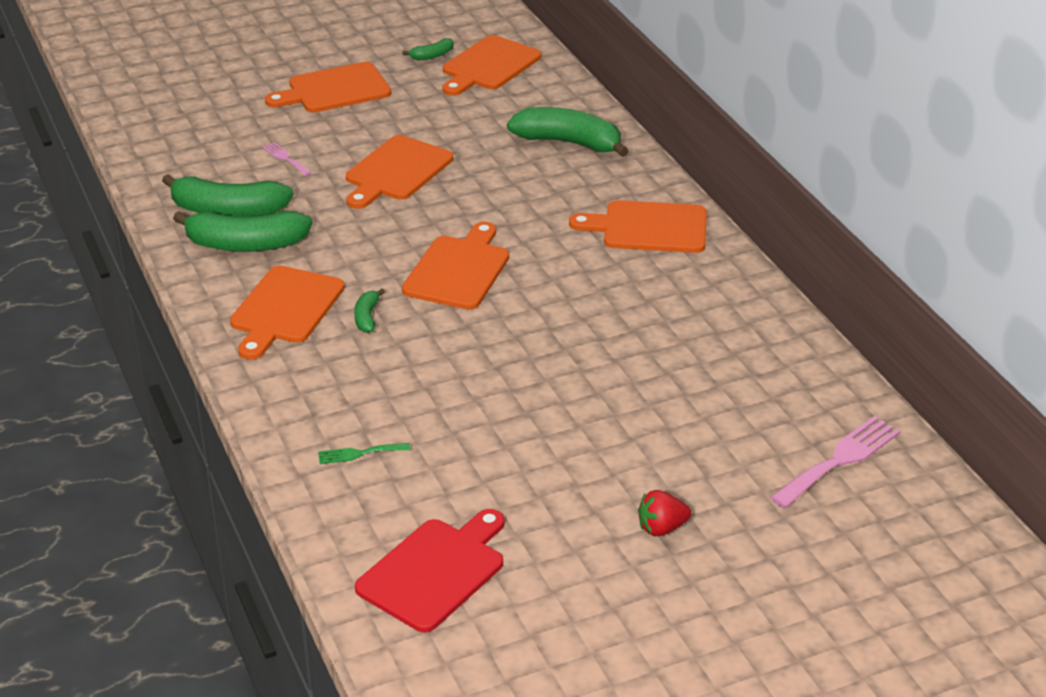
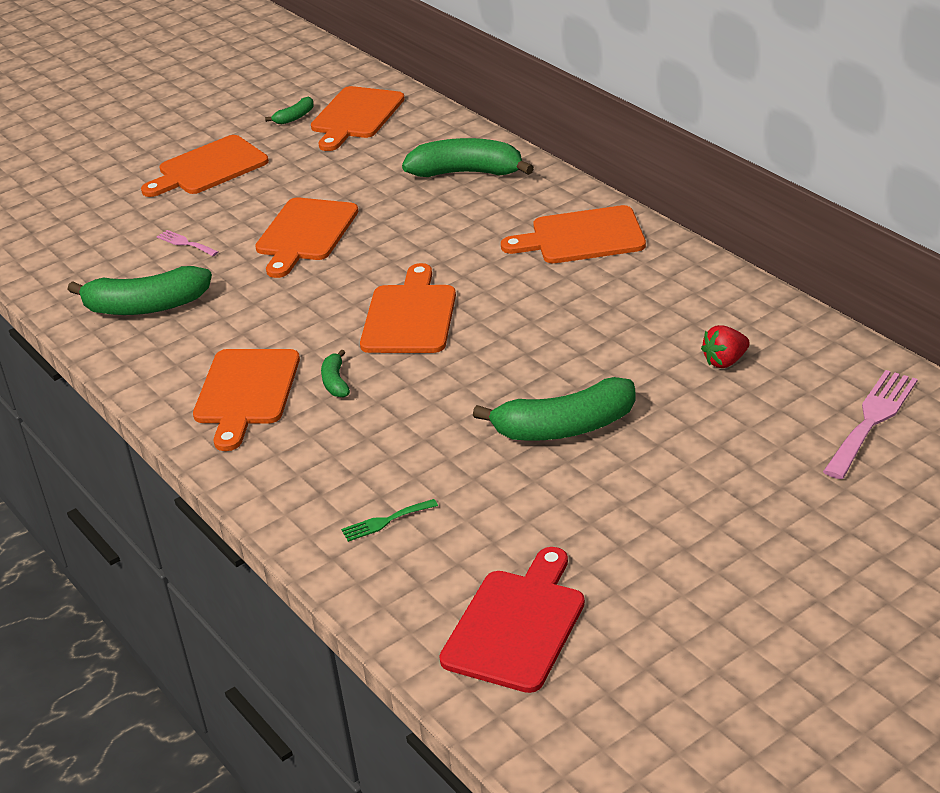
camera: 10 degrees left, 0 degrees up
green banana [173,211,312,252] -> green banana moved to [473,377,636,441]
red strawberry [638,490,691,536] -> red strawberry moved to [701,325,750,368]

